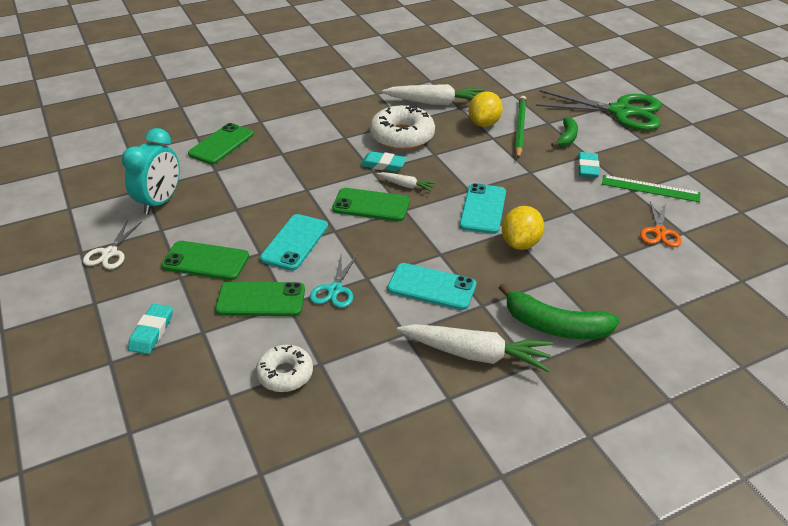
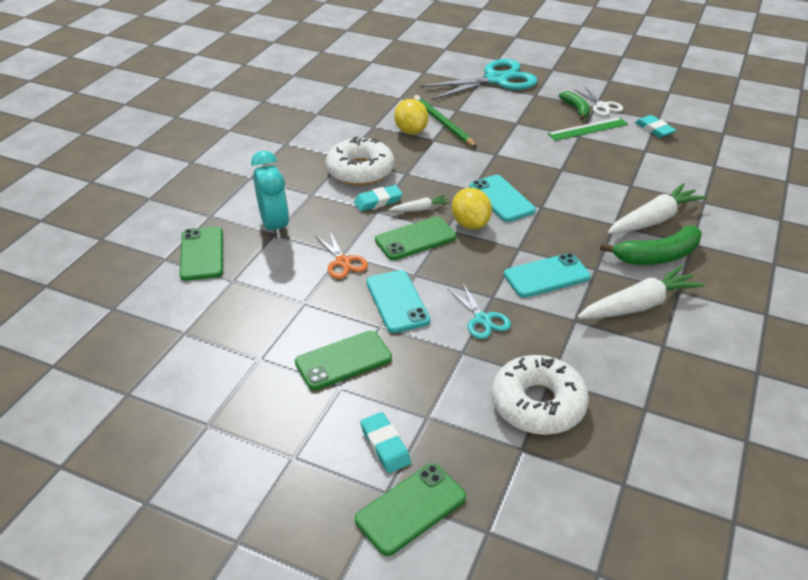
camera: 40 degrees left, 0 degrees up
white scissors [83,220,142,269] -> white scissors moved to [574,86,623,116]
turquoise clock [122,128,180,215] -> turquoise clock moved to [251,151,289,239]
green phone [215,282,305,316] -> green phone moved to [355,463,466,556]
white donut [256,345,313,392] -> white donut [492,355,589,435], size x1.66
white carrot [382,84,485,105] -> white carrot moved to [607,183,707,234]
yellow lemon [502,206,544,250] -> yellow lemon moved to [452,188,492,230]
green scissors [536,90,661,131] -> turquoise scissors [420,59,538,100]
green banana [551,117,578,147] -> green banana moved to [559,91,590,120]
turquoise eraser [578,152,599,178] -> turquoise eraser moved to [635,115,676,138]
orange scissors [640,202,682,247] -> orange scissors moved to [315,231,368,279]

